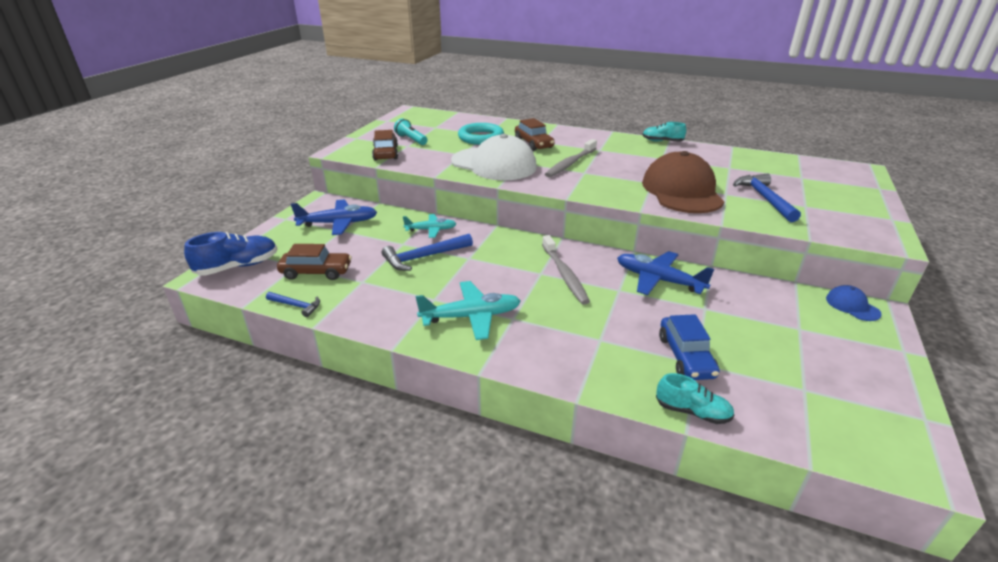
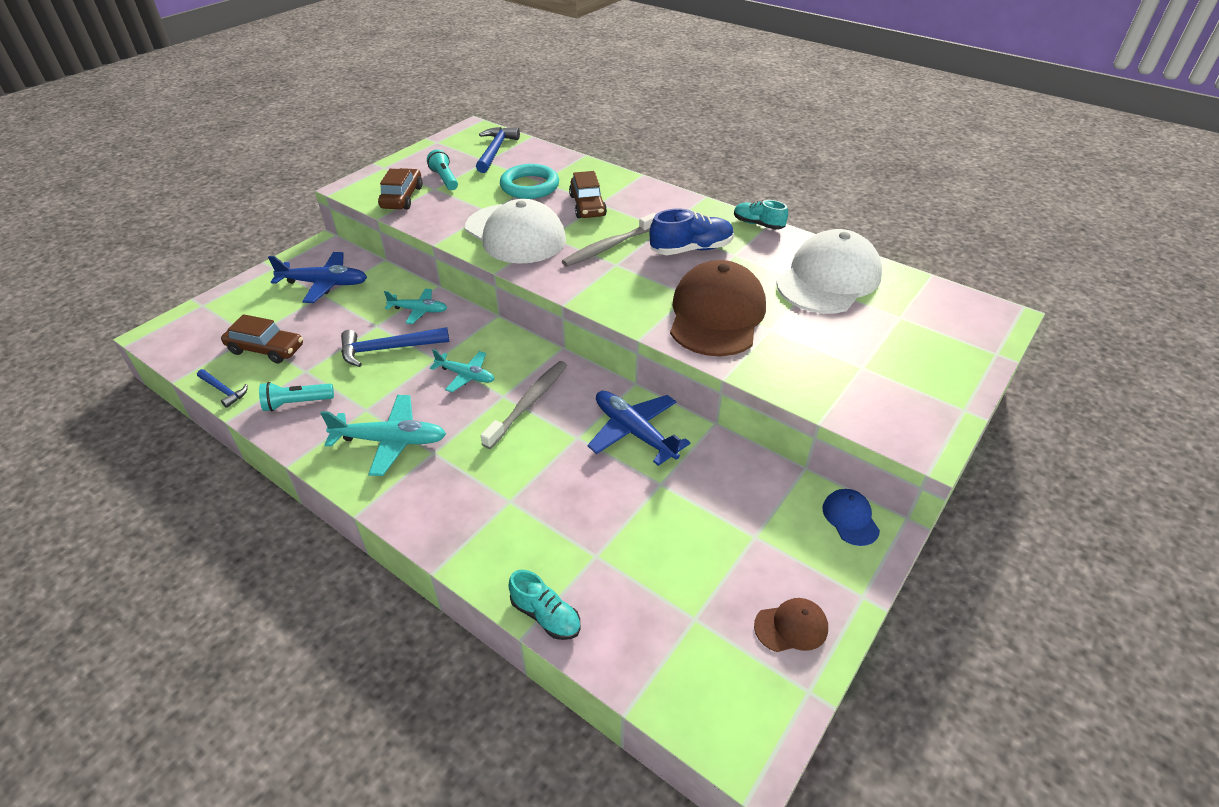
camera: 15 degrees right, 10 degrees up
blue shoe [184,232,277,275] -> blue shoe moved to [650,209,734,255]
grey toothbrush [542,235,590,305] -> grey toothbrush turned 150 degrees counterclockwise [481,361,567,449]
blue car [659,314,720,380] -> none
blue hammer [733,174,801,222] -> blue hammer moved to [476,127,520,173]
none -> turquoise flashlight [259,382,334,411]
none -> turquoise plane [430,349,494,392]
none -> brown cap [754,598,828,652]
none -> white cap [776,229,882,313]

